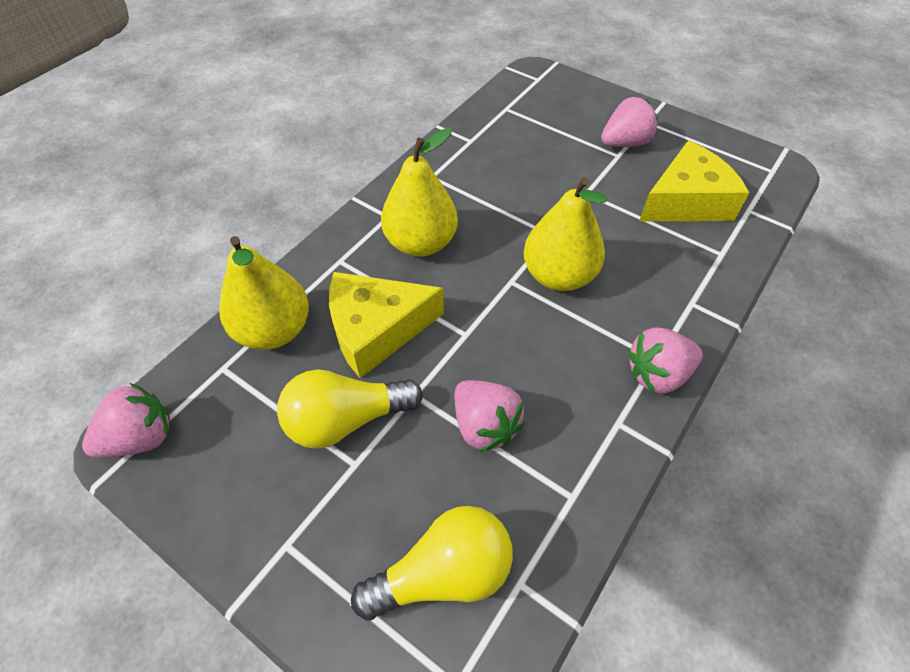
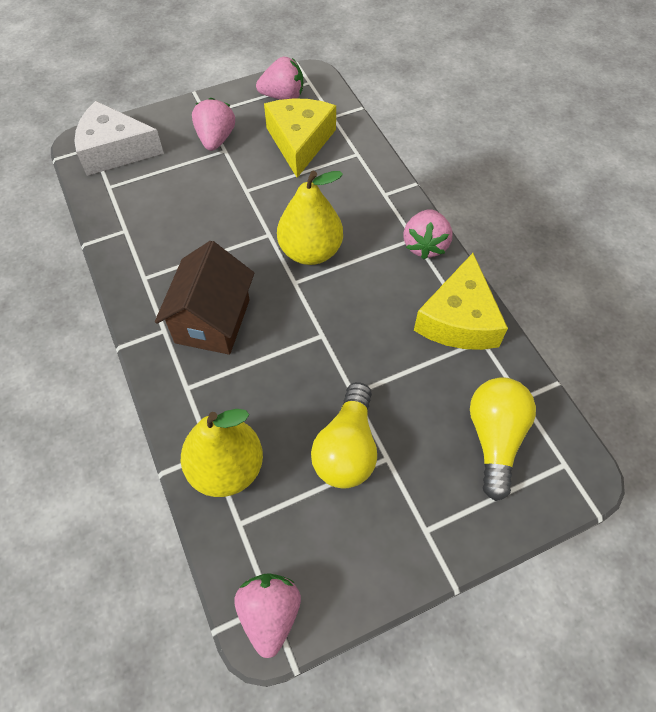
camera: 60 degrees left, 5 degrees up
yellow cheese [329,272,444,378] -> yellow cheese moved to [414,253,508,350]
yellow pear [381,128,458,257] -> brown house [155,241,254,355]
pink strawberry [455,380,525,452] -> pink strawberry moved to [256,57,303,100]
none -> white cheese [74,101,164,176]

